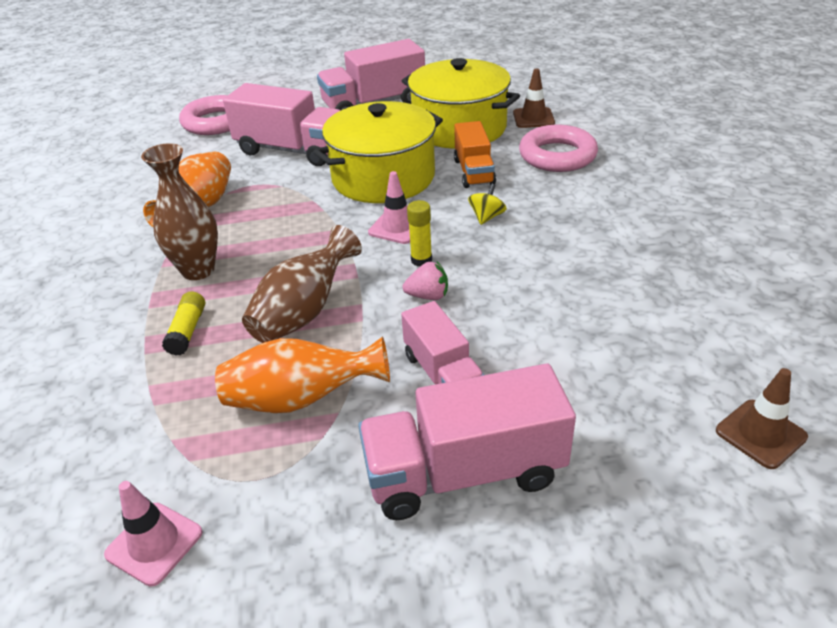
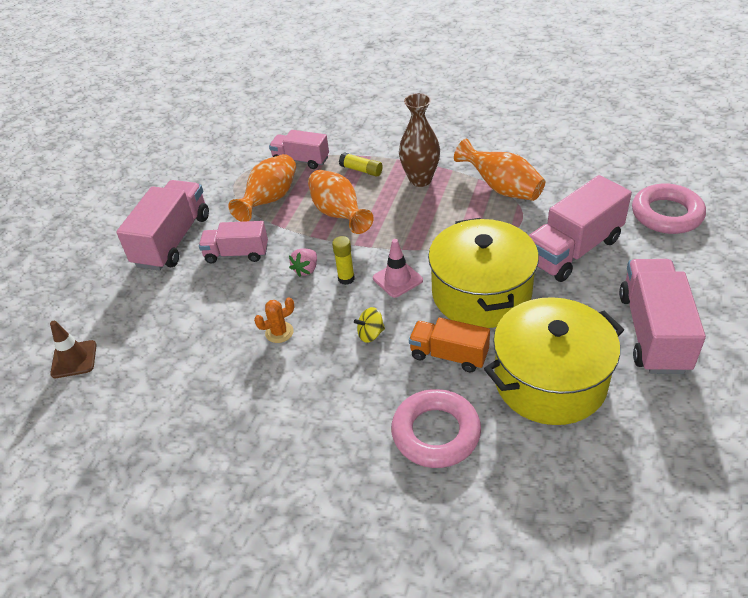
camera: 120 degrees right, 5 degrees up
pink traffic cone [104,481,203,587] -> none
brown vase [242,225,362,343] -> orange vase [308,170,374,234]
yellow spinning top [468,184,507,225] -> yellow spinning top turned 105 degrees clockwise [354,307,385,343]
brown traffic cone [513,69,555,128] -> none
none -> orange cactus [254,298,294,343]
none -> pink truck [269,130,329,169]

